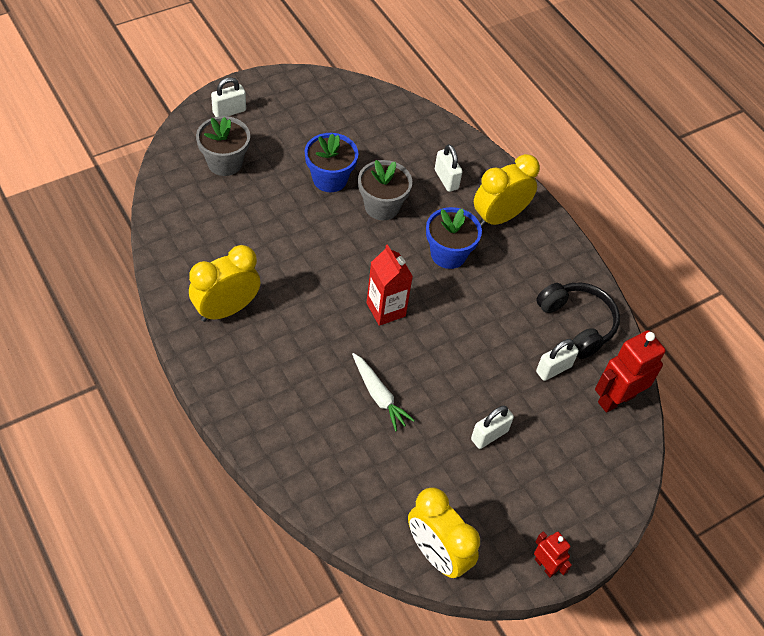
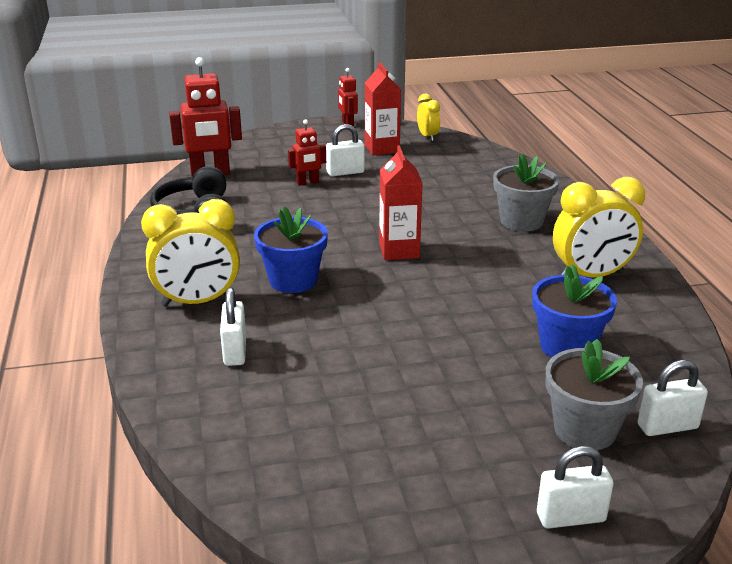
camera: 155 degrees left, 25 degrees down
blue flower pot [304,133,358,192] -> blue flower pot moved to [532,264,617,358]
white carrot [352,353,415,431] -> none
grey flower pot [358,160,412,220] -> grey flower pot moved to [493,154,559,231]
yellow clock [408,487,480,579] -> yellow clock [417,94,440,141], size x0.54
white padlock [536,339,579,381] -> white padlock moved to [638,360,708,436]
none -> red robot [288,119,326,186]
none -> red carton [365,62,401,155]

